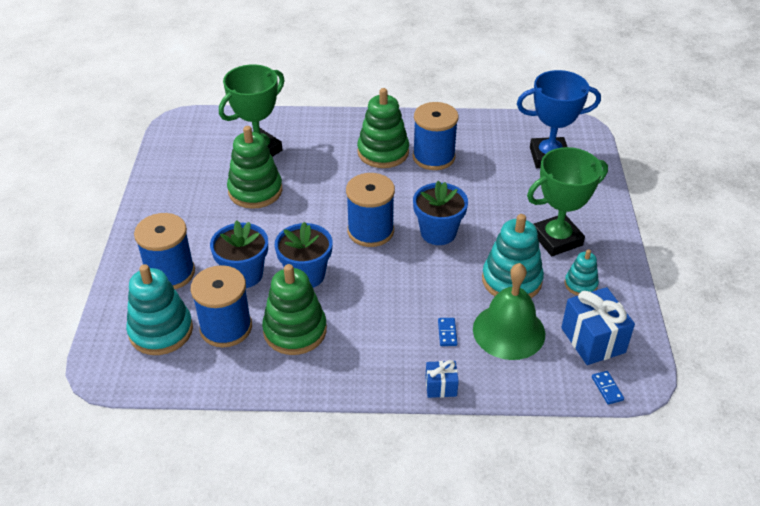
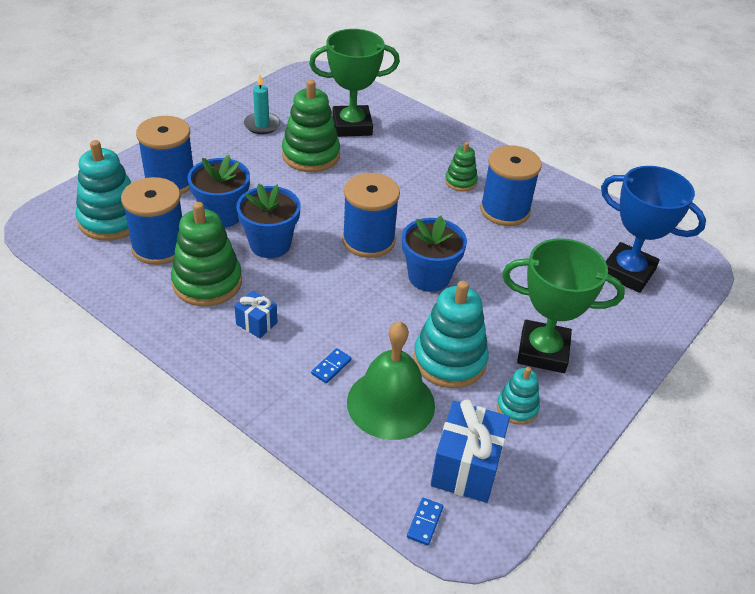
camera: 35 degrees right, 0 degrees up
green stacking toy [357,88,409,168] -> green stacking toy [445,142,478,192], size x0.55
blue gift [425,360,459,398] -> blue gift moved to [234,291,278,338]
none -> turquoise candle [244,74,280,134]

